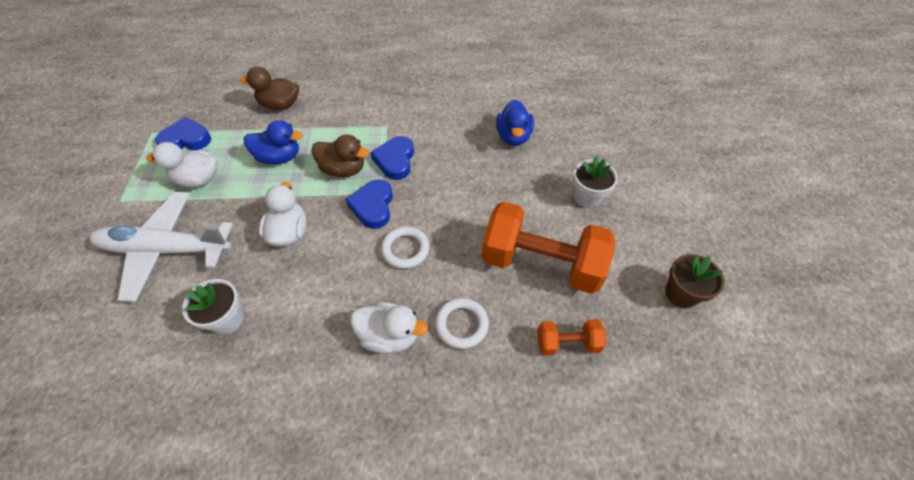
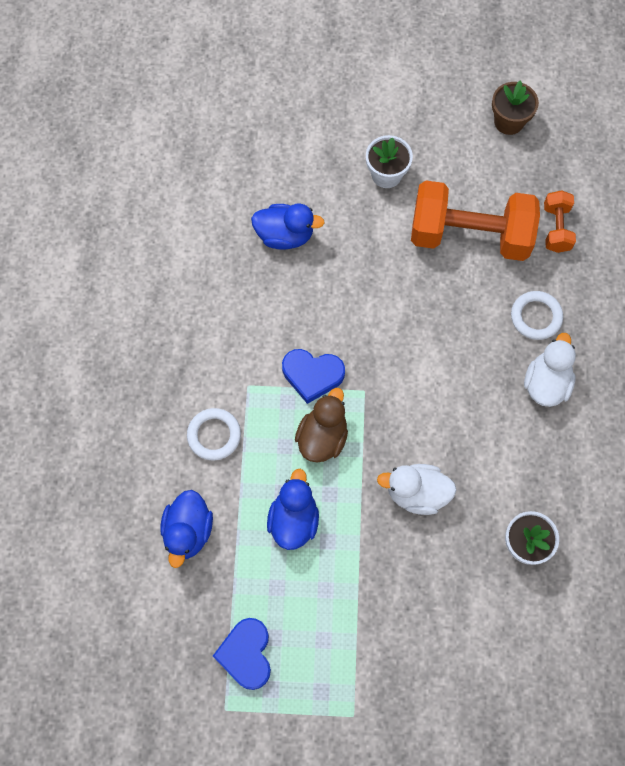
camera: 85 degrees left, 15 degrees up
white plane [90,192,233,302] -> none
white duck [146,142,218,187] -> none
brown duck [240,67,299,110] -> blue duck [160,490,213,568]
blue heart [346,179,393,229] -> none
white ring [381,226,430,269] -> white ring moved to [187,408,241,460]
orange dumbbell [482,202,615,294] -> orange dumbbell turned 75 degrees clockwise [411,180,540,261]

